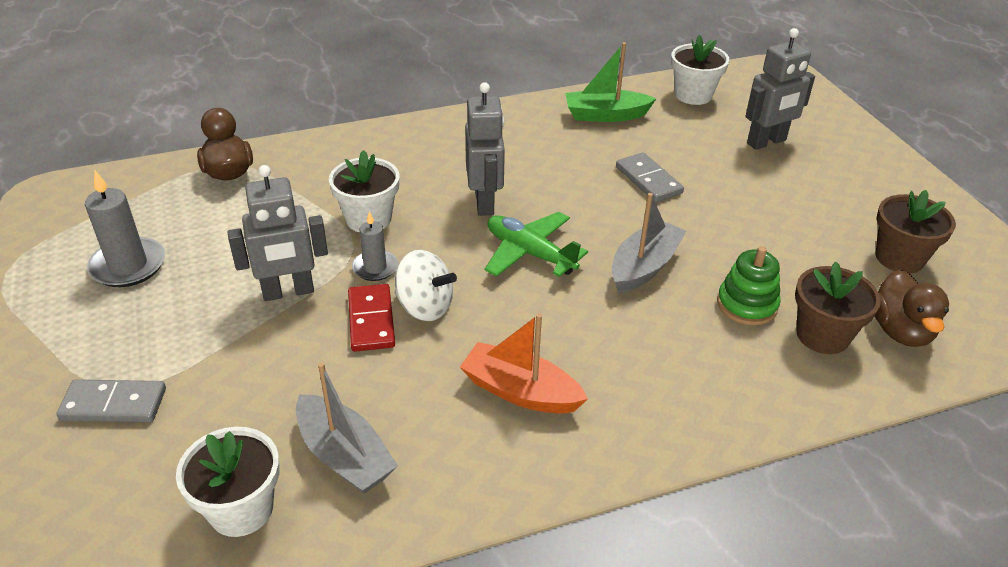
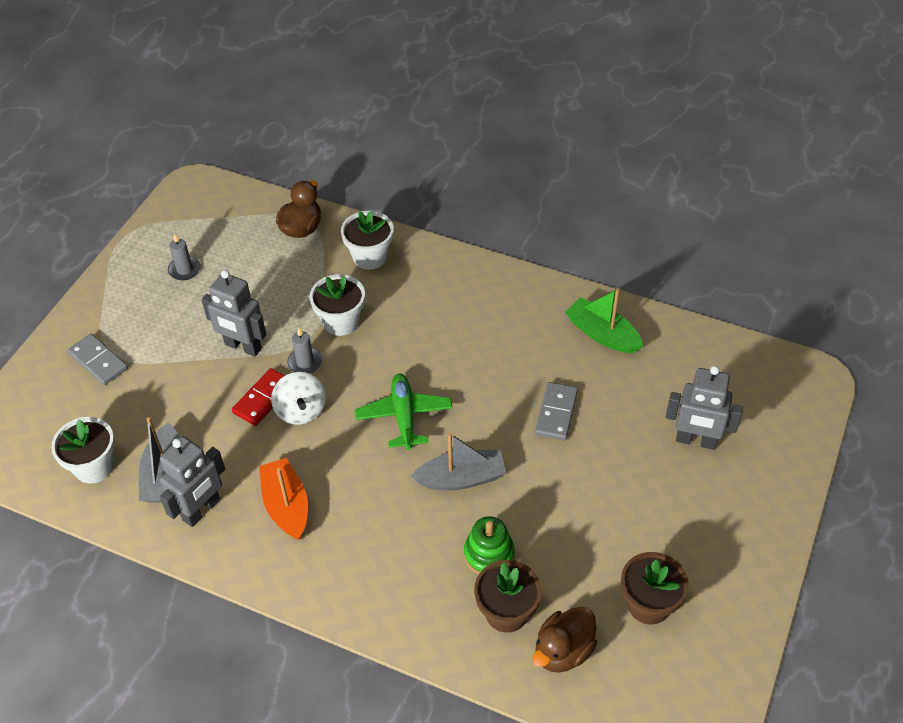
camera: 45 degrees right, 10 degrees up
grey candle [85,170,165,287] -> grey candle [168,234,201,280], size x0.62
grey robot [465,82,505,216] -> grey robot moved to [160,436,225,527]
white flower pot [671,35,729,105] -> white flower pot moved to [341,211,394,270]

